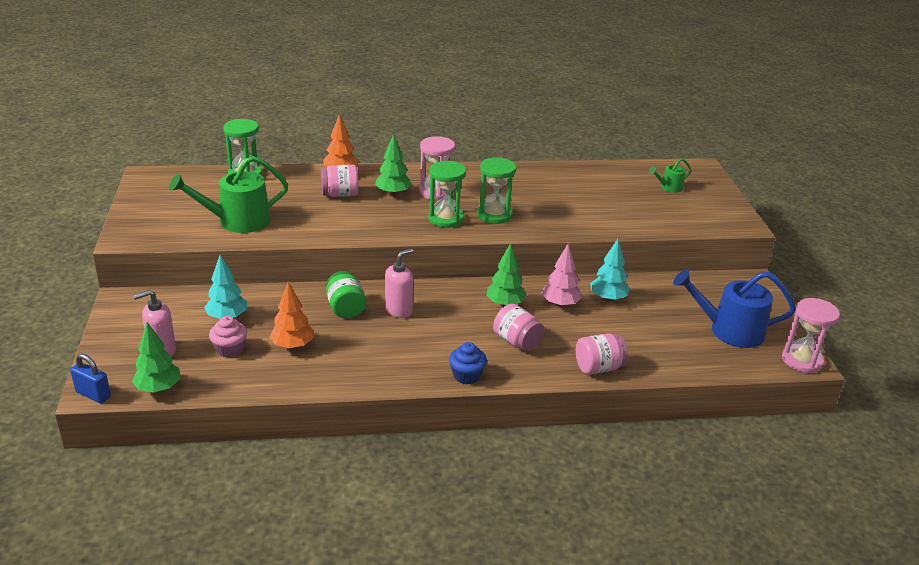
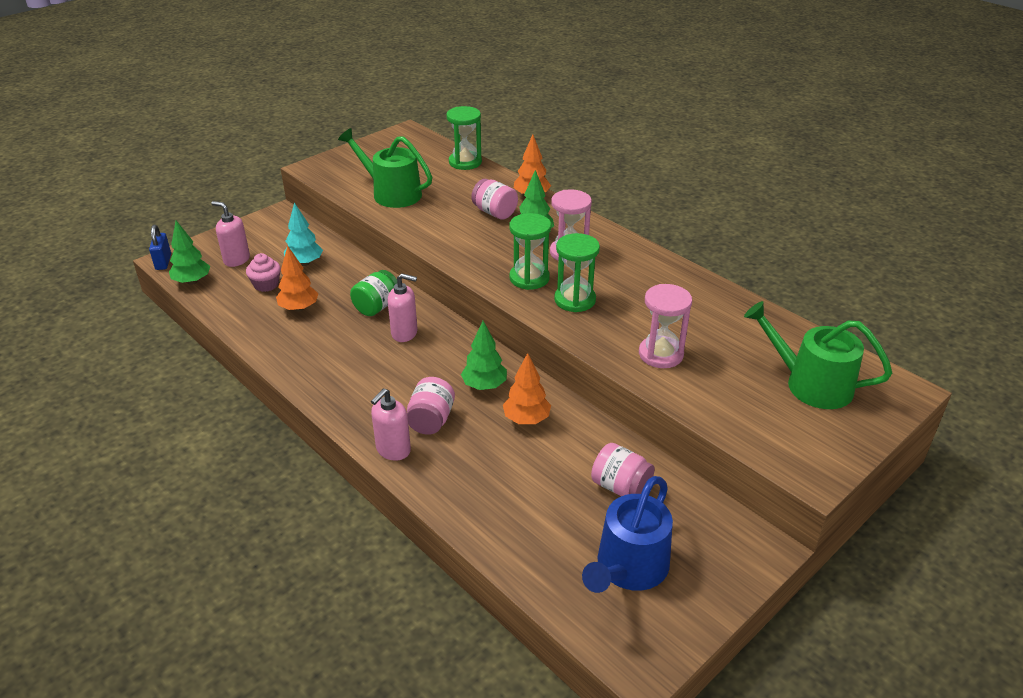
camera: 55 degrees right, 5 degrees up
blue cupcake [449,342,487,384] -> none
pink tree [542,244,582,307] -> orange tree [503,353,551,424]
pink jar [576,333,628,375] -> pink jar moved to [591,443,655,496]
turquoise tree [590,239,630,301] -> none
green watering can [649,158,691,192] -> green watering can [744,301,892,409], size x2.01
blue watering can [673,270,796,348] -> blue watering can turned 120 degrees counterclockwise [582,476,673,593]
pink hourglass [782,298,840,373] -> pink hourglass moved to [639,284,692,368]
none -> pink soap dispenser [371,388,411,461]

